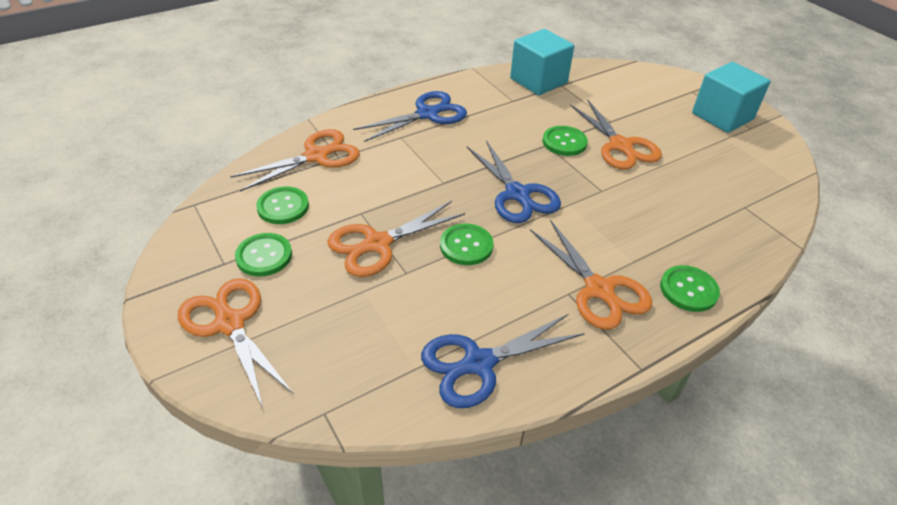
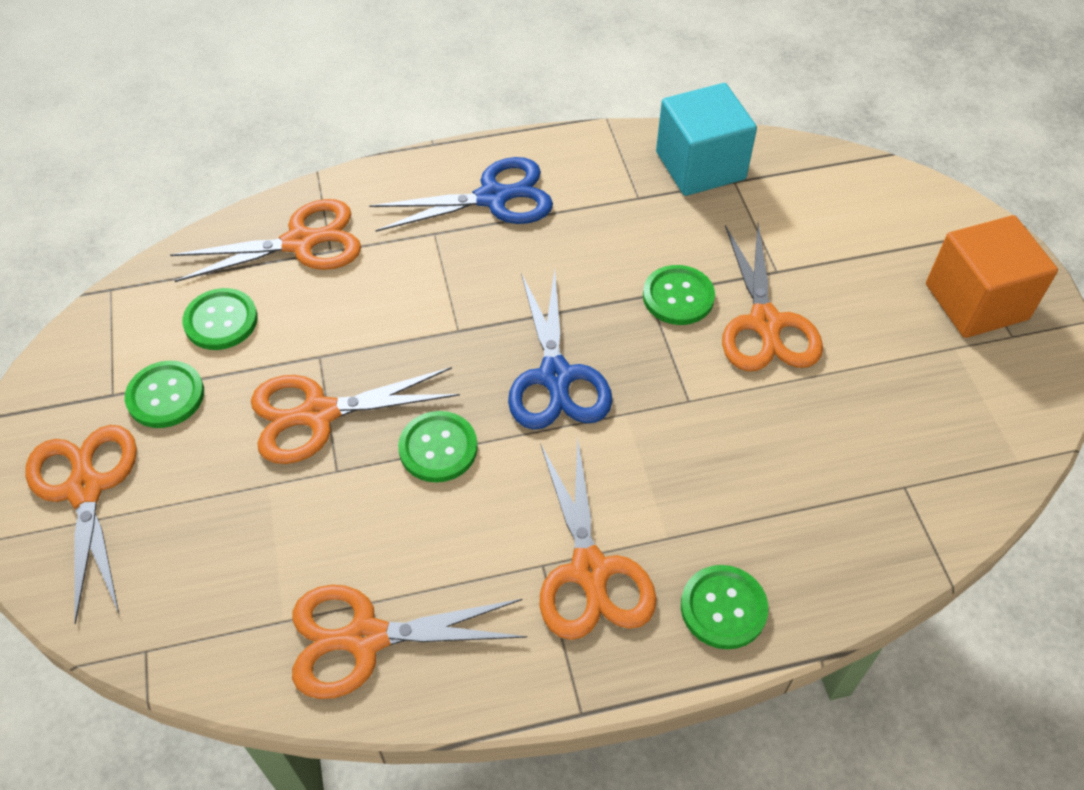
camera: 20 degrees right, 10 degrees up
blue scissors [421,314,585,408] -> orange scissors [292,585,527,699]
turquoise cube [692,62,771,133] -> orange cube [926,215,1058,338]

